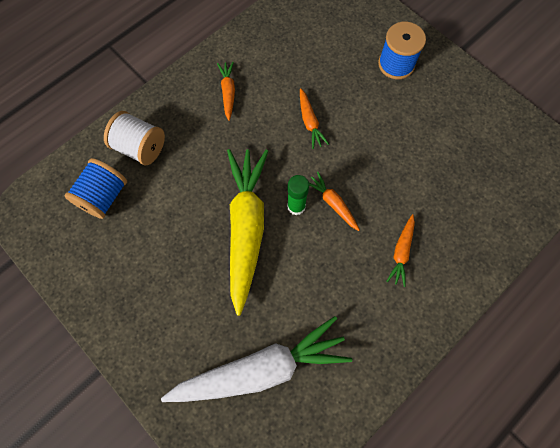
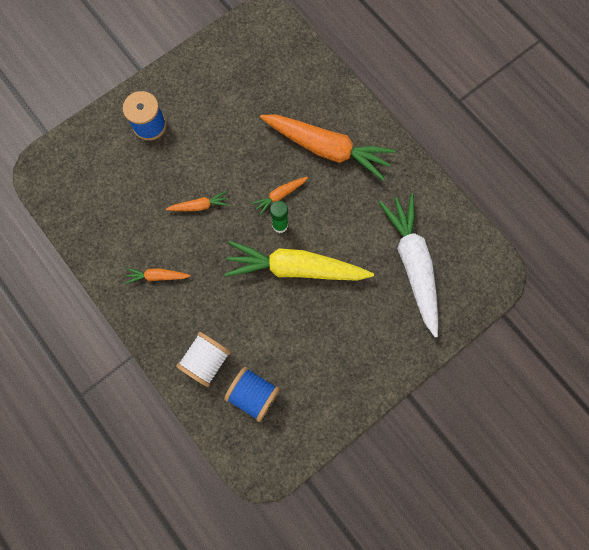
camera: 85 degrees left, 5 degrees up
orange carrot [386,214,415,287] -> orange carrot [260,115,396,181], size x2.27

